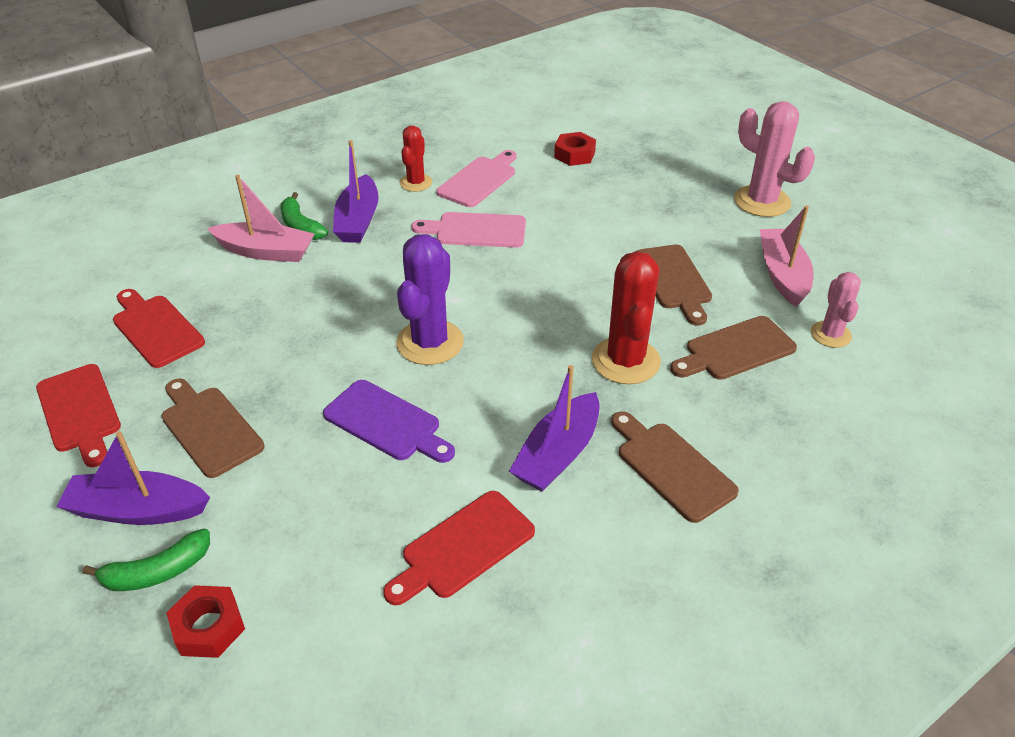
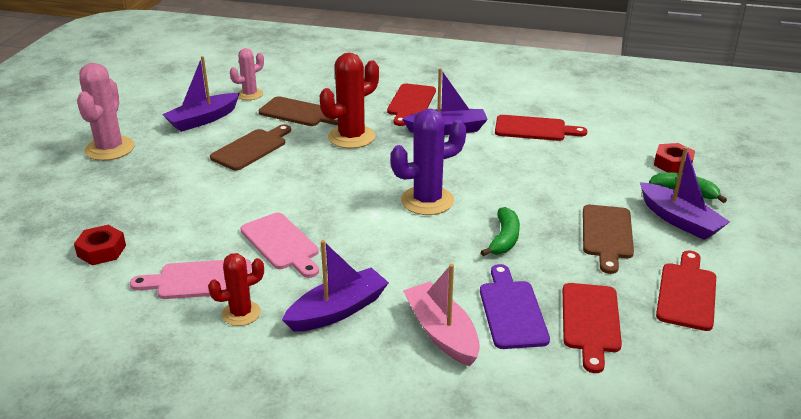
camera: 130 degrees left, 10 degrees down
green banana [280,192,328,240] -> green banana moved to [481,207,520,256]
purple cutting board [323,380,455,463] -> purple cutting board moved to [480,264,550,349]
brown cutting board [611,411,739,523] -> red cutting board [387,84,436,126]
pink boat [760,206,814,307] -> purple boat [162,56,240,132]

